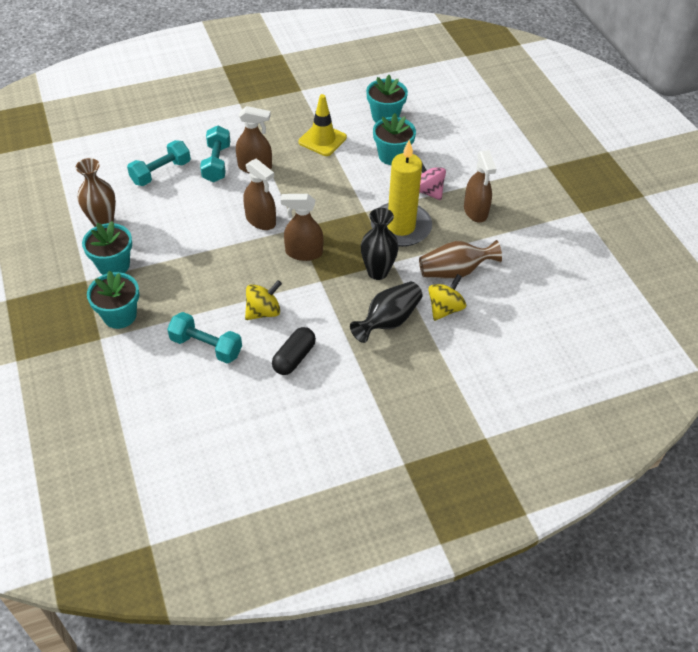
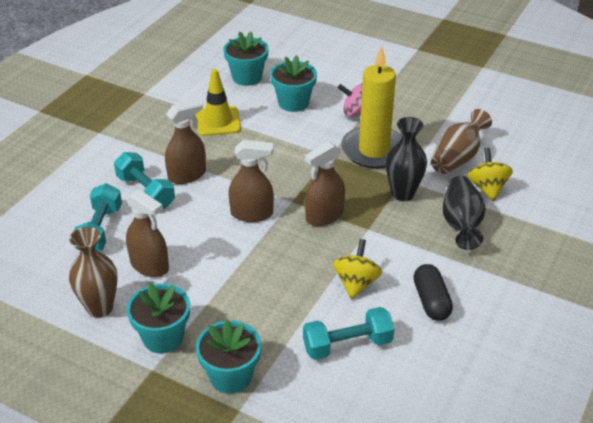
camera: 40 degrees left, 10 degrees down
brown spray bottle [464,150,496,222] -> brown spray bottle moved to [126,189,169,277]

